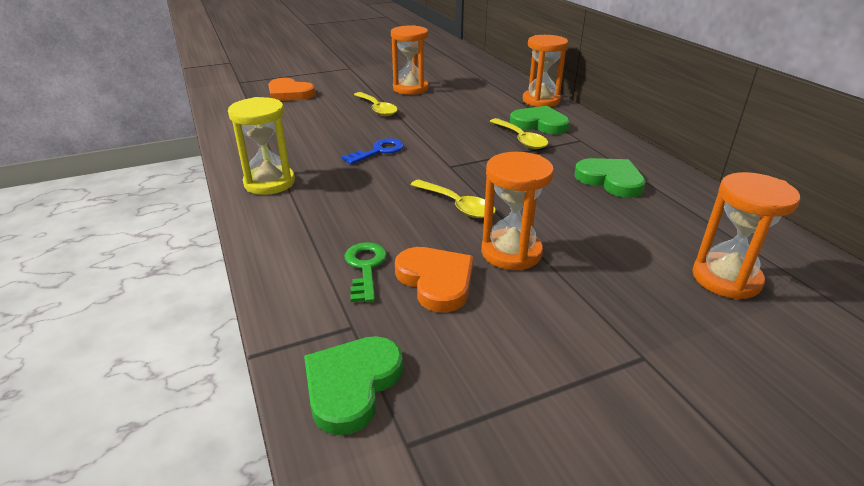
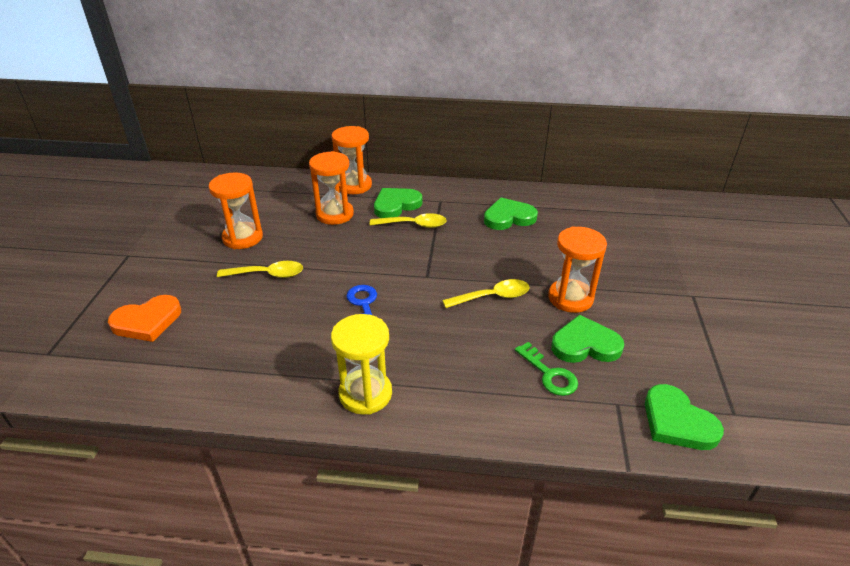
camera: 60 degrees left, 5 degrees up
green key [345,242,387,302] -> green key turned 150 degrees counterclockwise [515,342,578,396]
orange heart [395,247,473,312] -> green heart [551,315,624,363]
orange hourglass [692,172,800,300] -> orange hourglass moved to [309,151,354,225]

